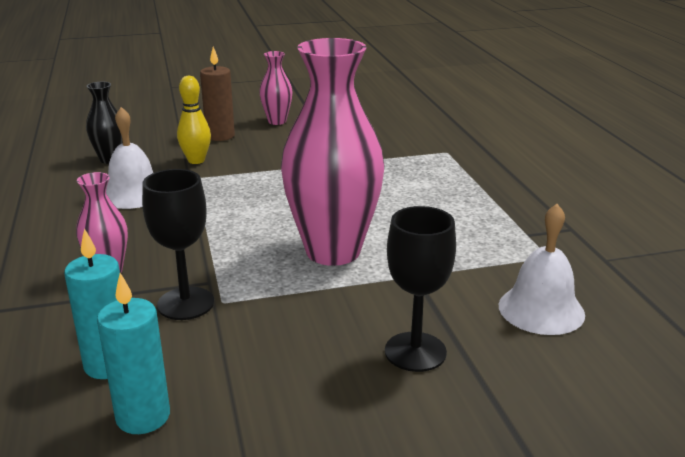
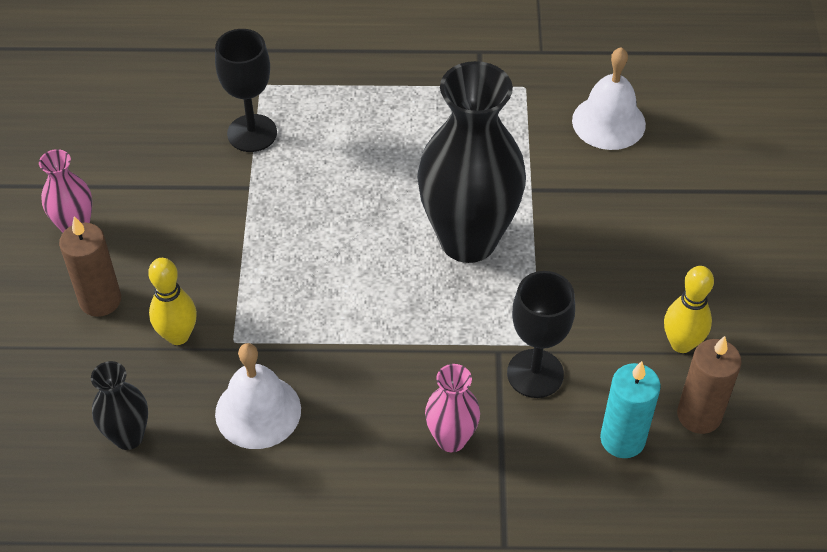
camera: 75 degrees left, 25 degrees up
turquoise candle [97,273,170,434] -> brown candle [677,336,742,434]
pink vase [281,38,384,266] -> black vase [417,61,526,263]
black goblet [385,206,456,372] -> black goblet moved to [215,29,277,152]
none -> yellow bowling pin [664,266,714,353]

